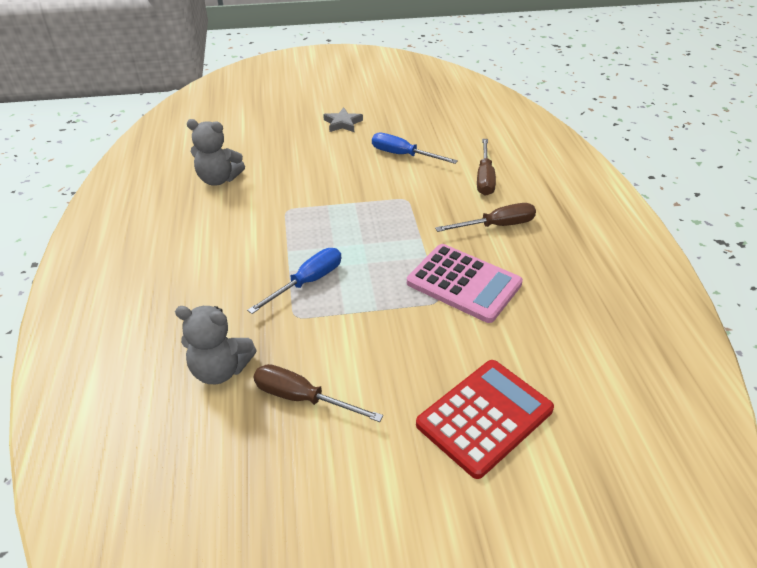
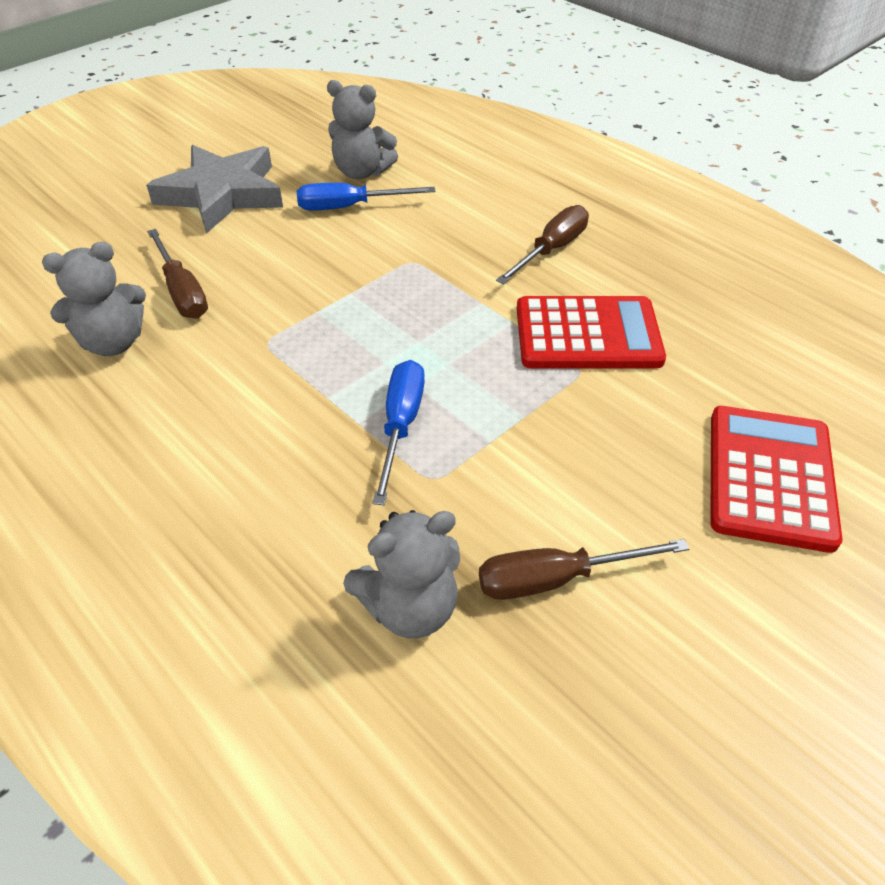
camera: 35 degrees left, 5 degrees up
grey star [323,108,363,132] -> grey star [146,145,283,233], size x2.07
pink calculator [407,244,523,323] -> red calculator [517,296,666,368]
brown screwdriver [477,139,496,196] -> brown screwdriver moved to [147,229,208,319]
none -> grey teddy bear [327,80,398,179]

